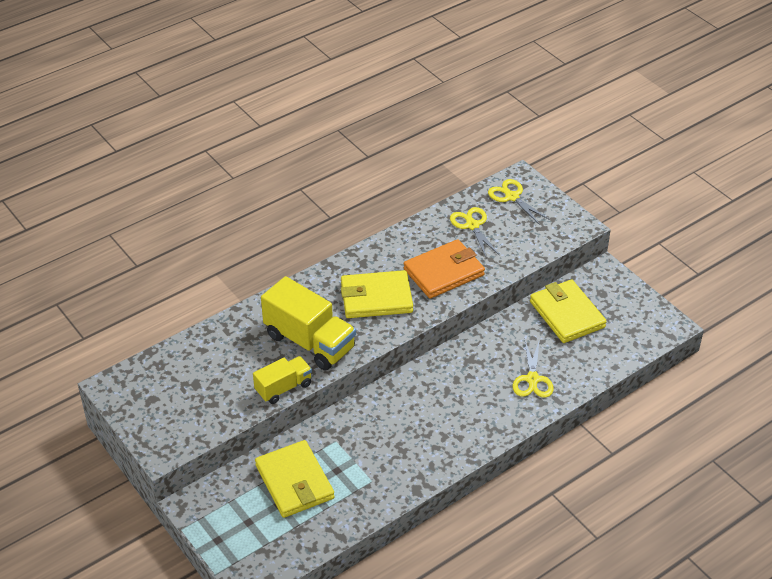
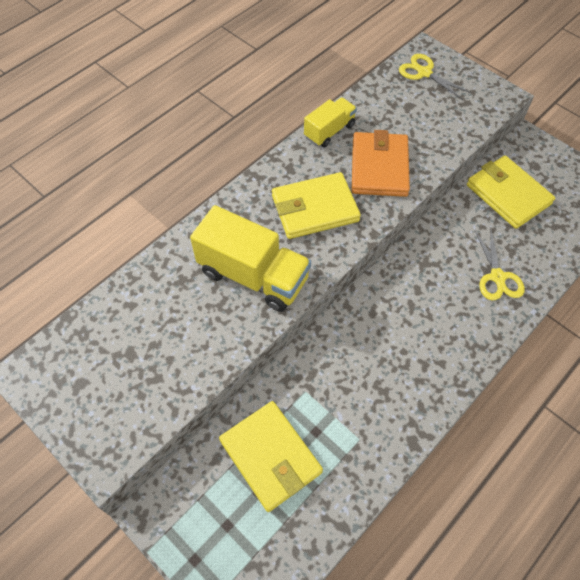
camera: 10 degrees left, 15 degrees up
yellow truck [253,356,312,404] -> yellow truck moved to [304,97,357,148]
orange wallet [404,239,485,299] -> orange wallet turned 45 degrees counterclockwise [352,130,410,197]
yellow scissors [450,207,500,257] -> none

